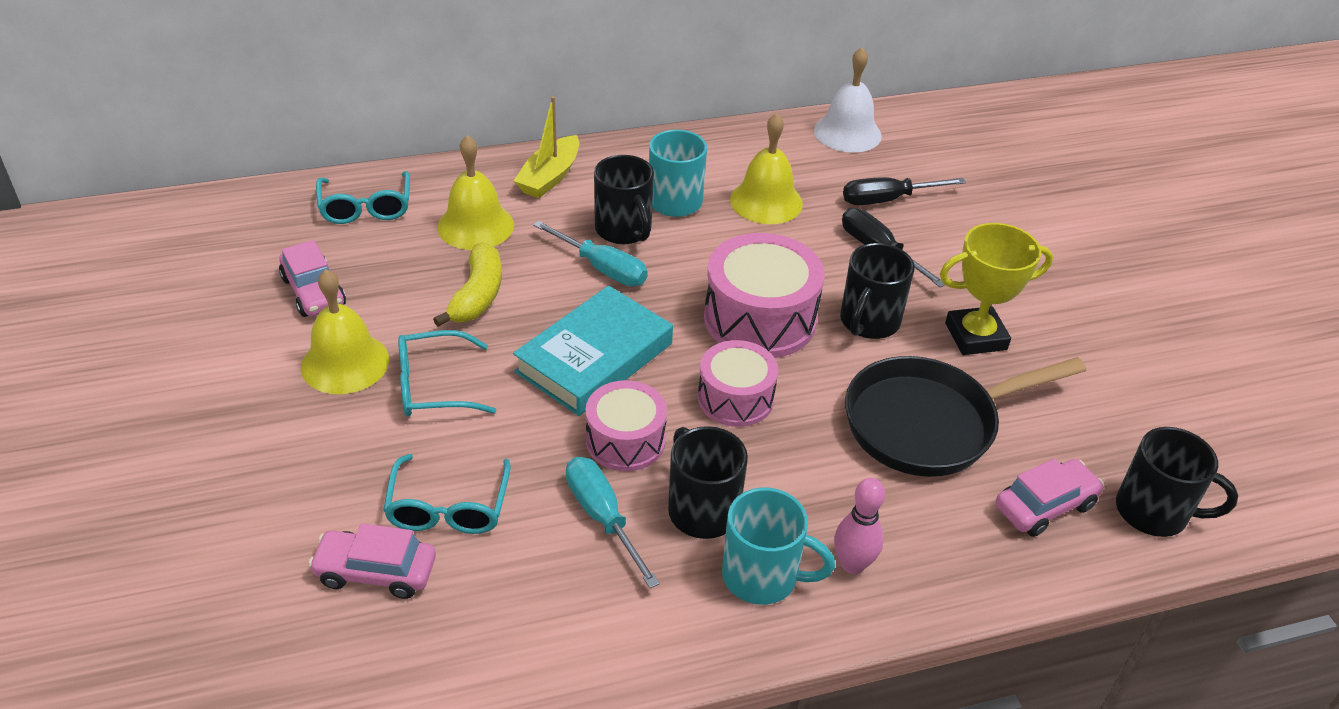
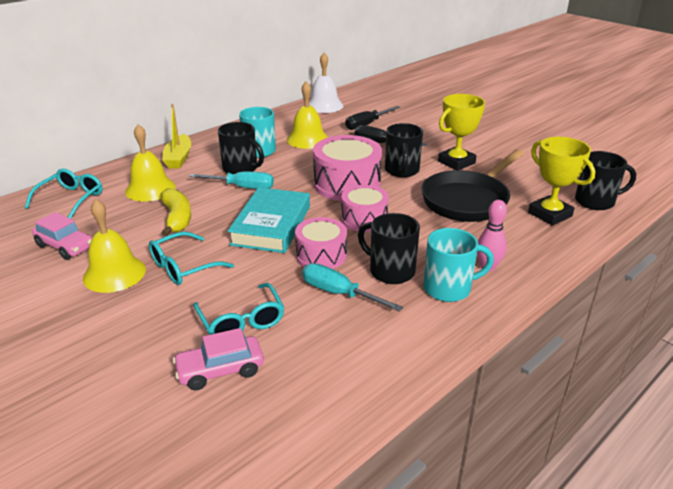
camera: 25 degrees left, 10 degrees down
turquoise glasses [316,171,410,224] -> turquoise glasses turned 120 degrees counterclockwise [25,169,103,219]
pink car [996,459,1104,537] -> yellow trophy [528,137,595,226]

